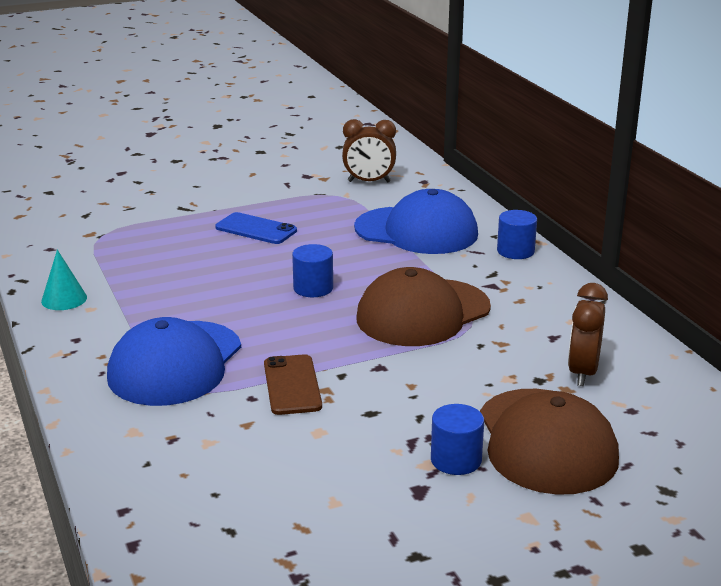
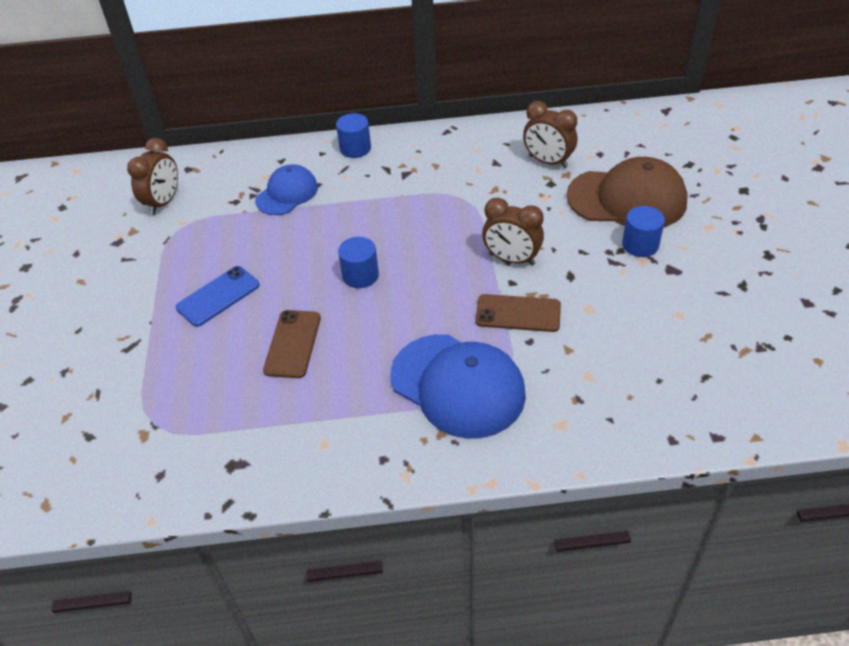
camera: 70 degrees left, 20 degrees up
turquoise cone [41,250,87,310] -> none
blue cap [354,189,478,254] -> blue cap [255,164,318,215], size x0.60
brown cap [357,267,491,346] -> none
none -> brown phone [263,310,321,378]
none -> brown clock [482,198,544,265]

